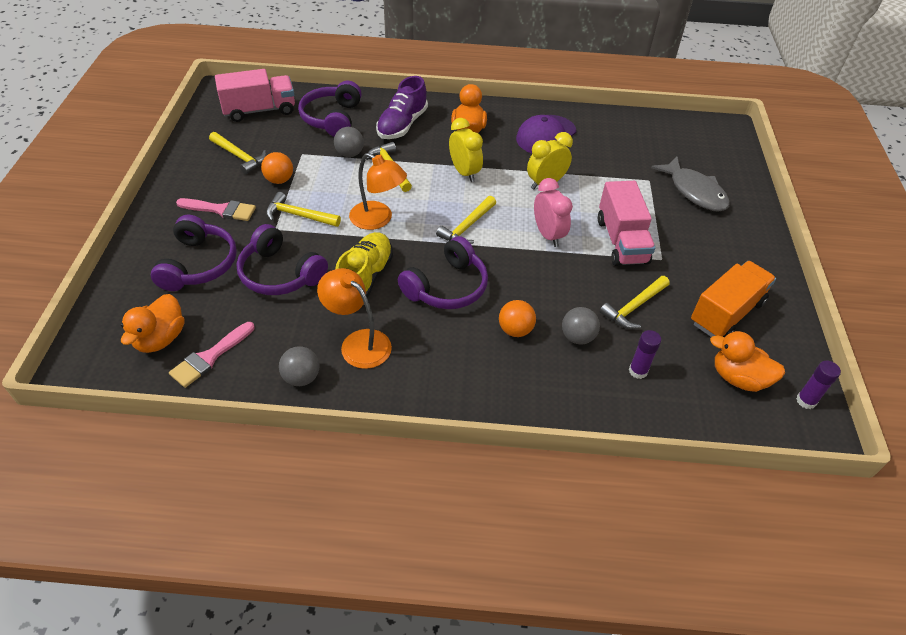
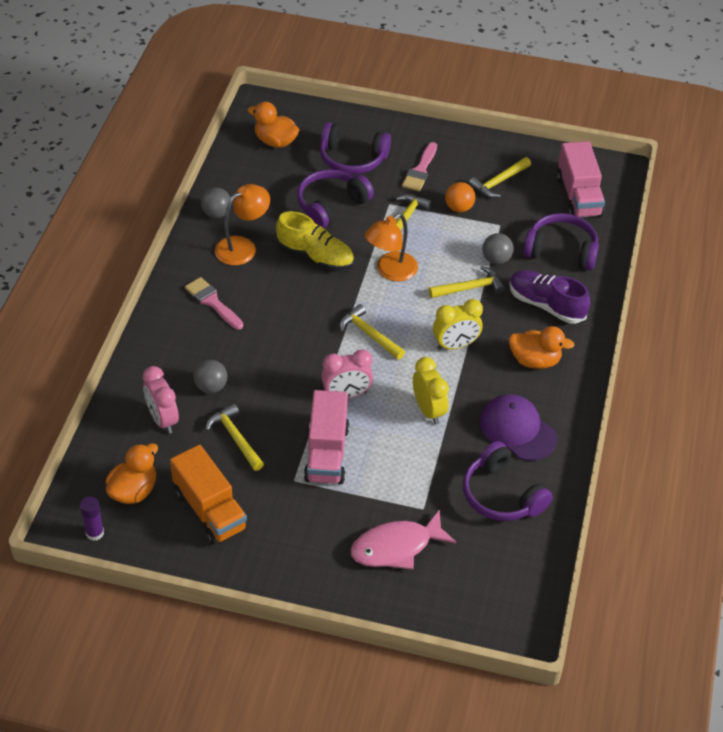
camera: 100 degrees right, 0 degrees up
pink brush [169,322,255,388] -> pink brush moved to [185,277,243,330]
purple headphones [398,236,488,309] -> purple headphones moved to [463,441,553,521]
orange ball [499,300,536,337] -> none
pink truck [598,181,655,266] -> pink truck turned 90 degrees counterclockwise [304,390,349,484]
purple glue stick [629,330,661,379] -> pink clock [143,366,179,434]
grey fish [651,157,730,212] -> pink fish [350,509,456,570]

